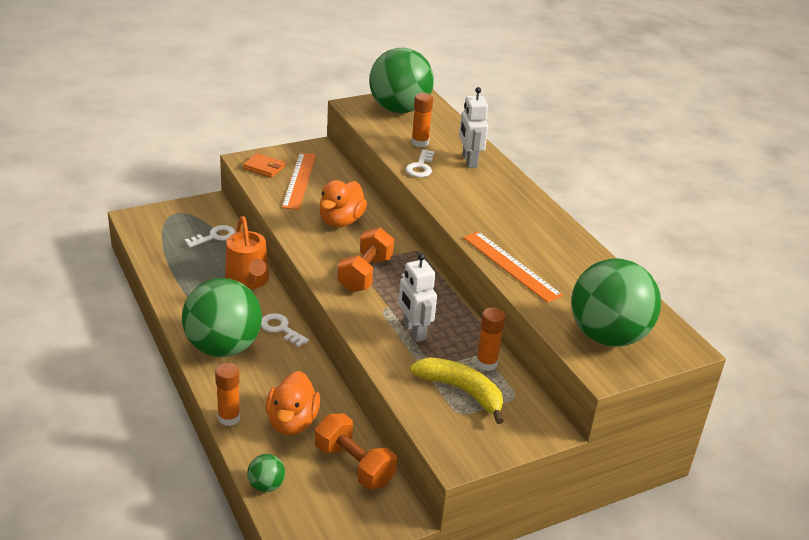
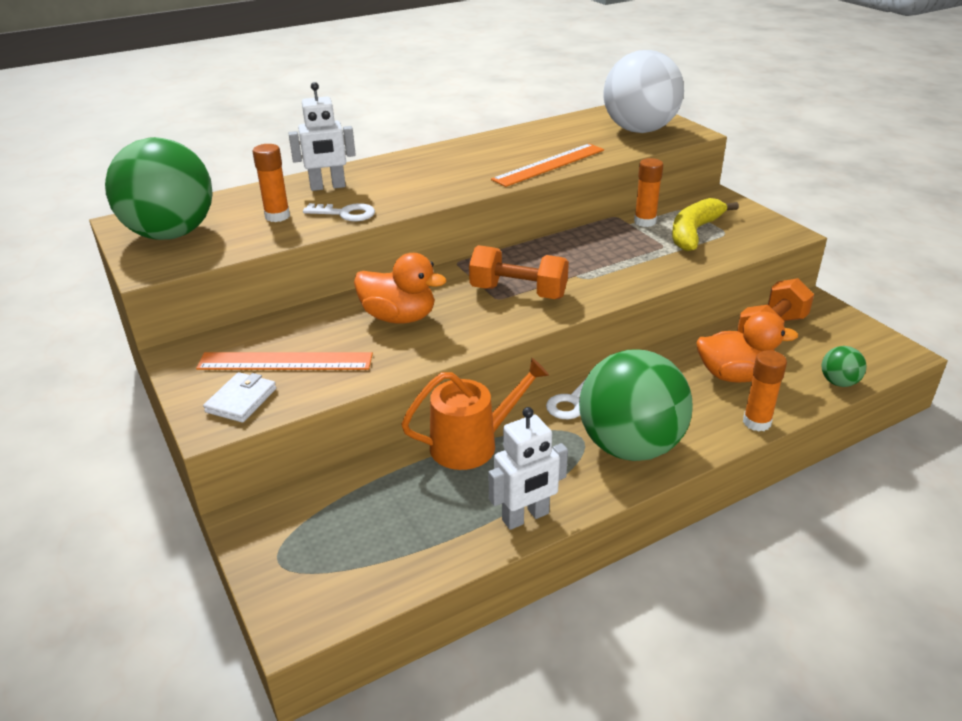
camera: 90 degrees left, 0 degrees up
white key [184,225,235,248] -> none
orange wallet [243,153,285,178] -> white wallet [203,372,276,422]
white robot [398,253,437,342] -> white robot moved to [489,407,568,530]
green ball [571,259,661,347] -> white ball [603,50,684,133]

